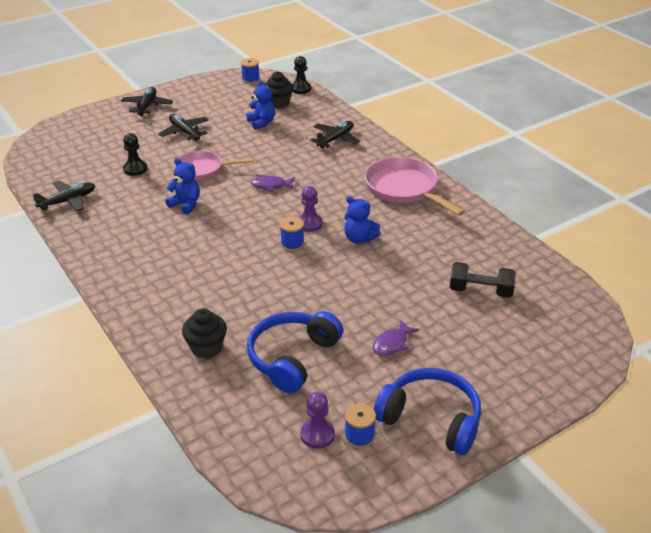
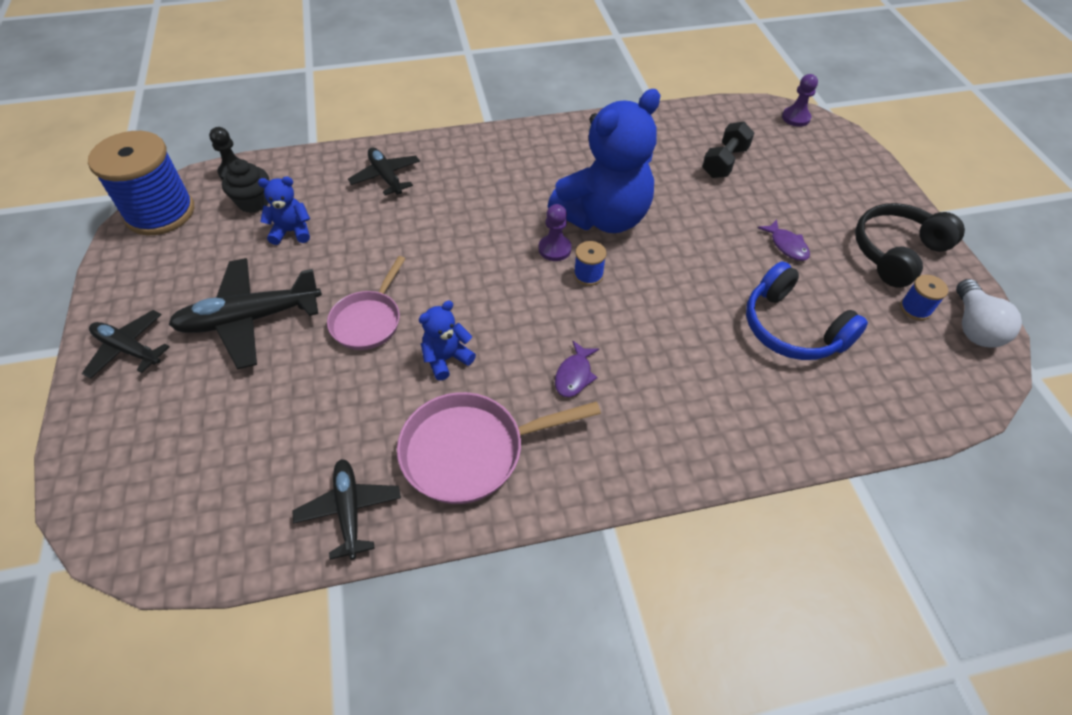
camera: 70 degrees left, 15 degrees up
black pawn [123,133,147,176] -> none
black plane [158,114,209,141] -> black plane [168,258,322,369], size x1.62
black cupcake [182,308,227,359] -> none
blue spool [241,58,260,84] -> blue spool [88,131,194,235], size x2.38
purple fish [251,175,295,191] -> purple fish moved to [555,341,599,397]
purple pawn [300,392,335,449] -> purple pawn moved to [782,74,818,127]
blue teddy bear [344,196,380,244] -> blue teddy bear [548,89,661,233], size x2.27
pink pan [365,157,465,216] -> pink pan moved to [397,392,601,504]
blue headphones [374,368,481,455] -> black headphones [855,203,965,288]
none -> white light bulb [956,279,1022,348]

